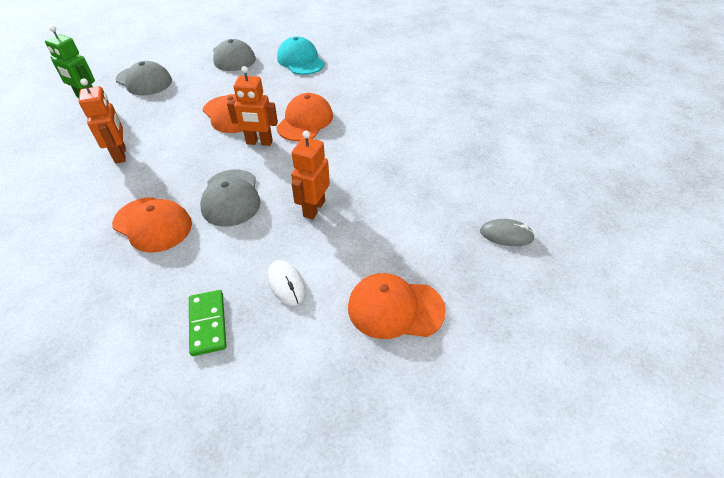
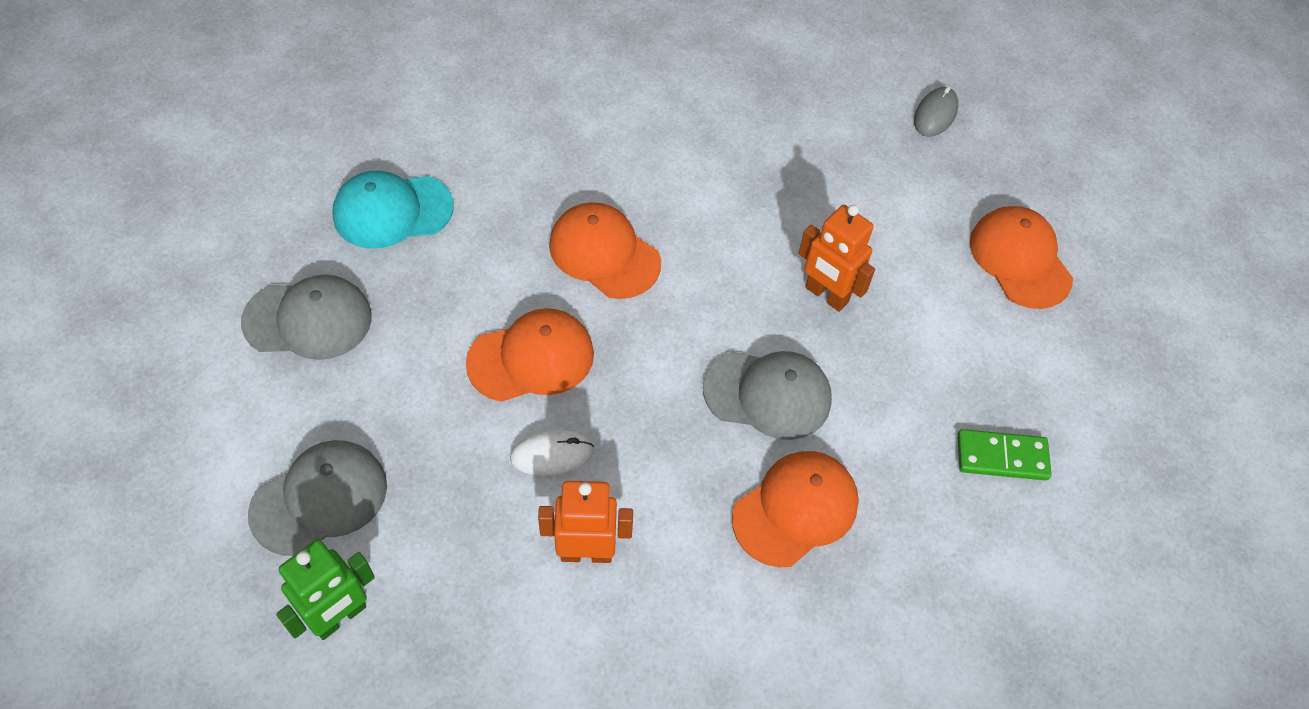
camera: 75 degrees left, 10 degrees up
orange robot [227,66,278,146] -> none
white mouse [268,260,306,306] -> white mouse moved to [510,429,594,476]
orange cap [348,273,446,339] -> orange cap turned 135 degrees clockwise [970,206,1073,309]

